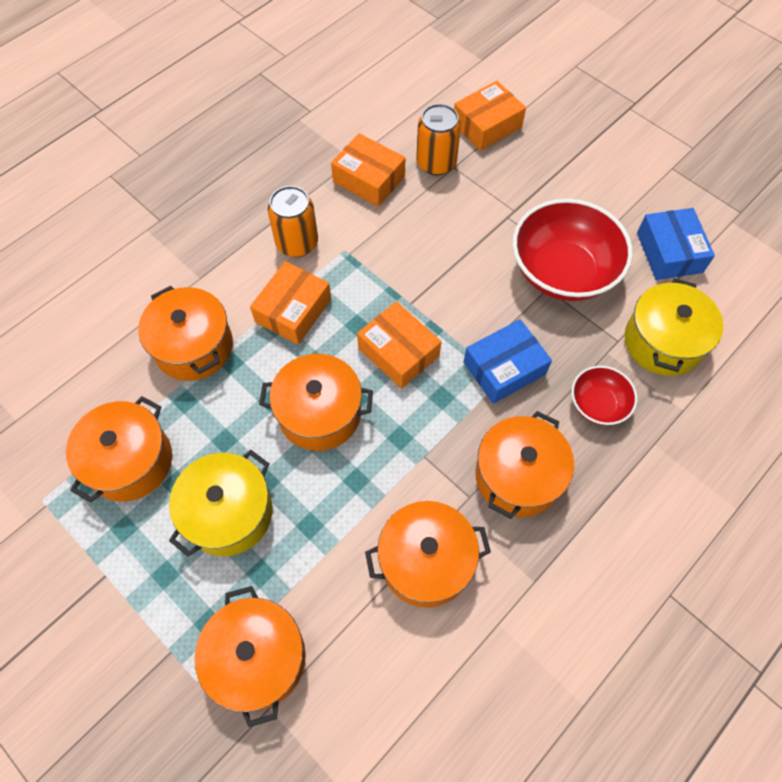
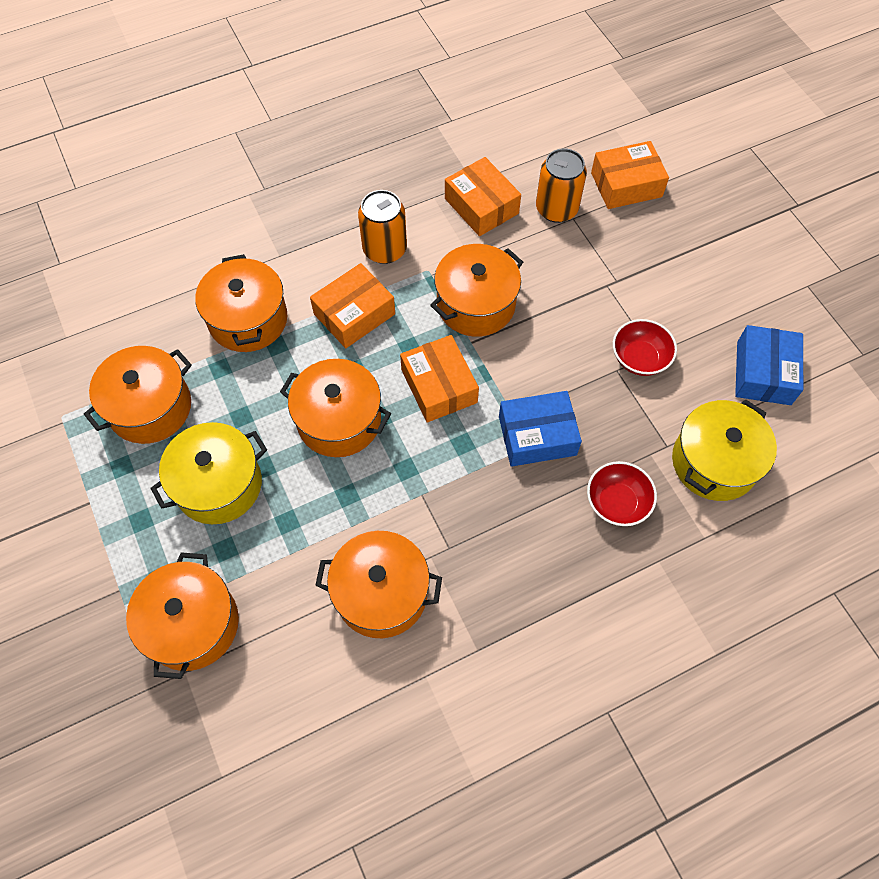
camera: 20 degrees right, 0 degrees up
orange pot [475,411,574,519] -> orange pot moved to [430,244,523,337]
red bowl [513,199,633,301] -> red bowl [613,319,677,376], size x0.51

